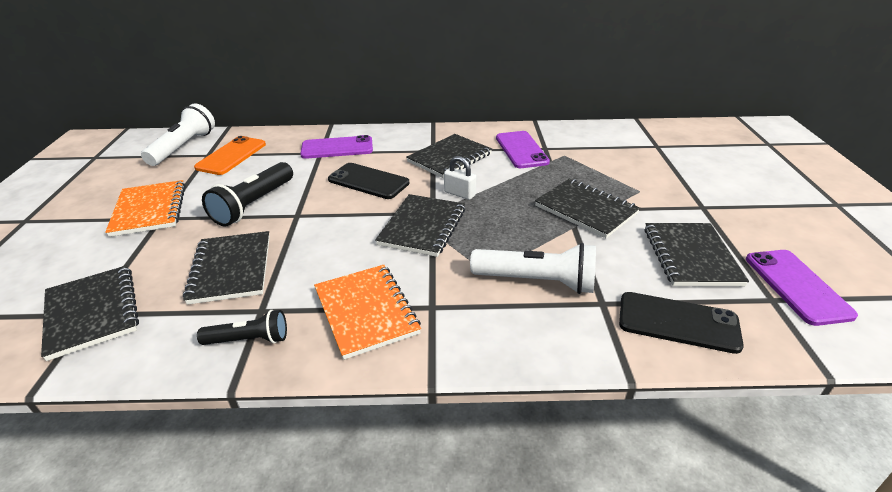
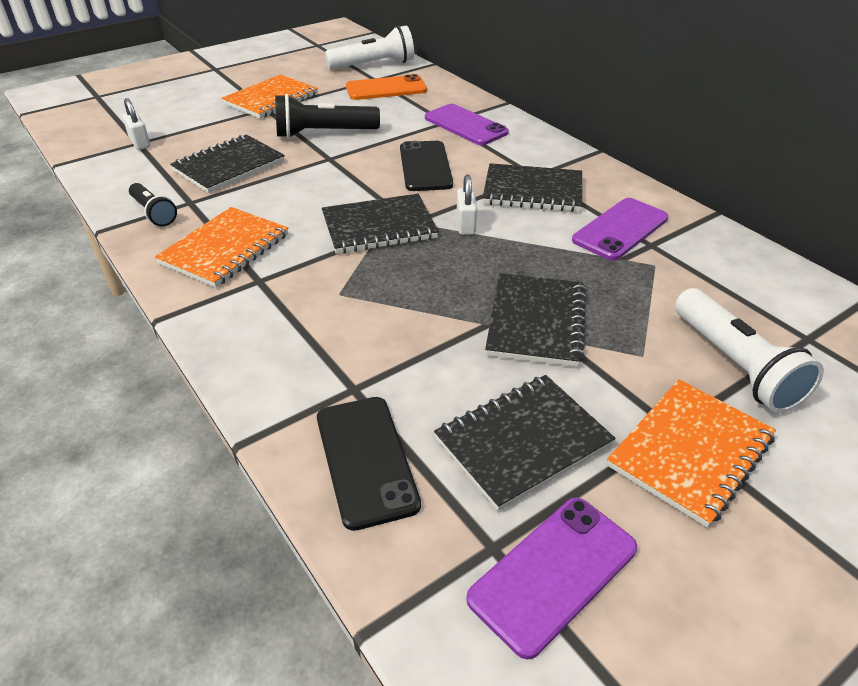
camera: 55 degrees right, 5 degrees up
black notebook [41,265,139,361] -> white padlock [122,98,150,150]
white flashlight [470,243,596,294] -> white flashlight moved to [675,288,824,413]
none -> orange notebook [607,379,776,527]

